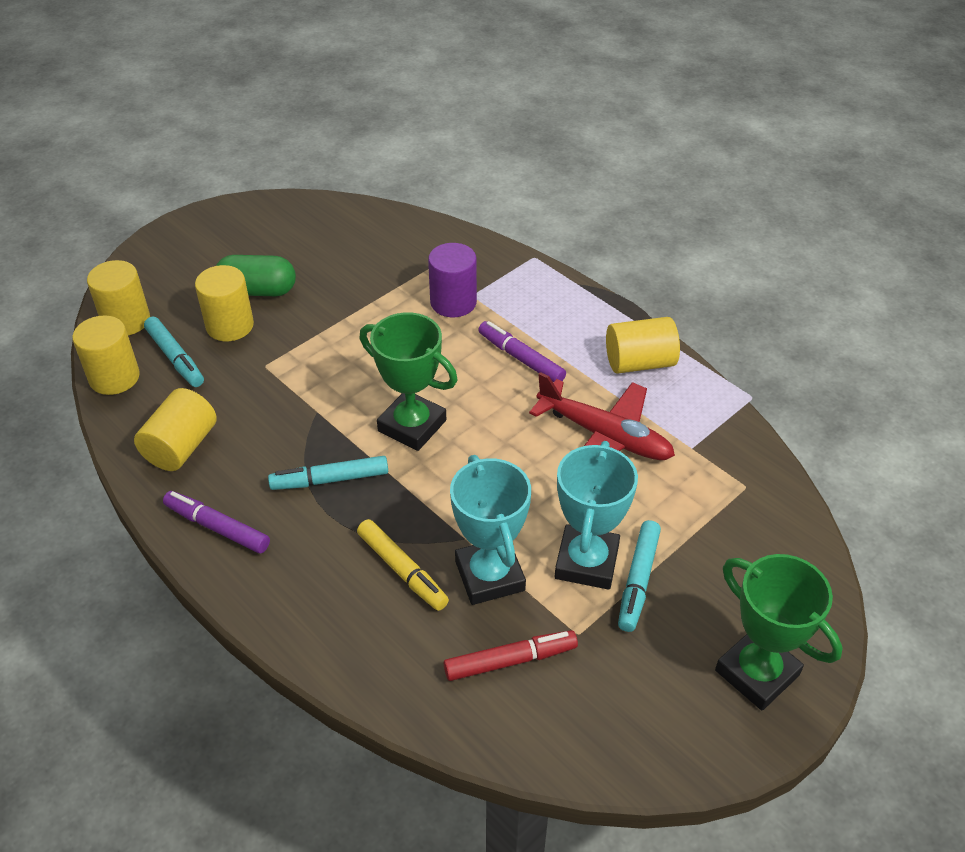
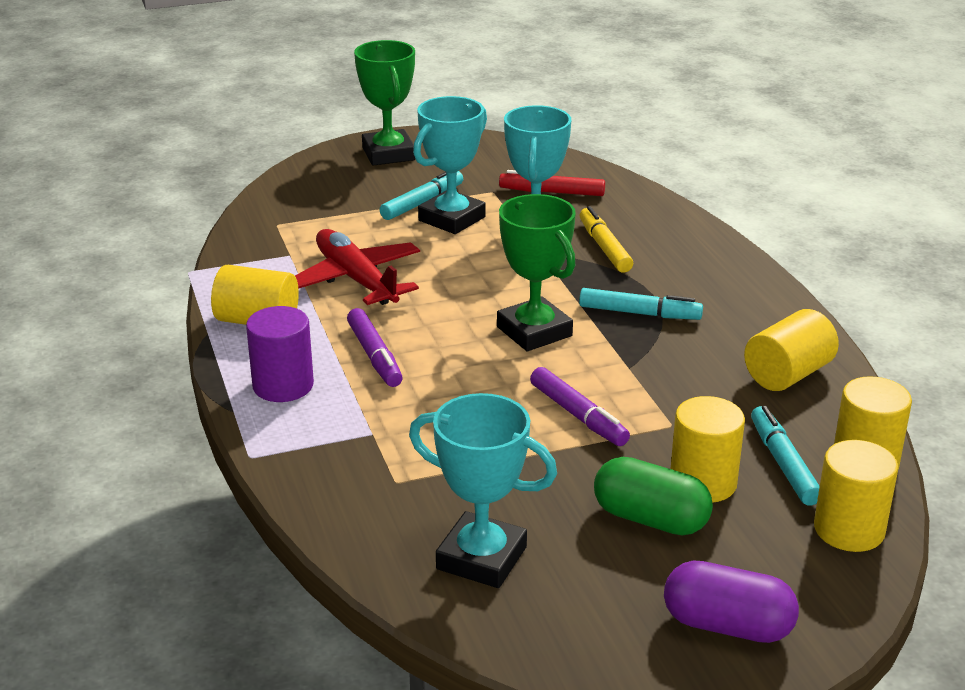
camera: 155 degrees left, 15 degrees down
purple marker [163,491,270,554] -> purple marker moved to [530,367,630,446]
purple cylinder [428,243,477,317] -> purple cylinder moved to [246,306,314,402]
none -> turquoise trophy [409,393,557,588]
none -> purple capsule [664,561,799,643]

